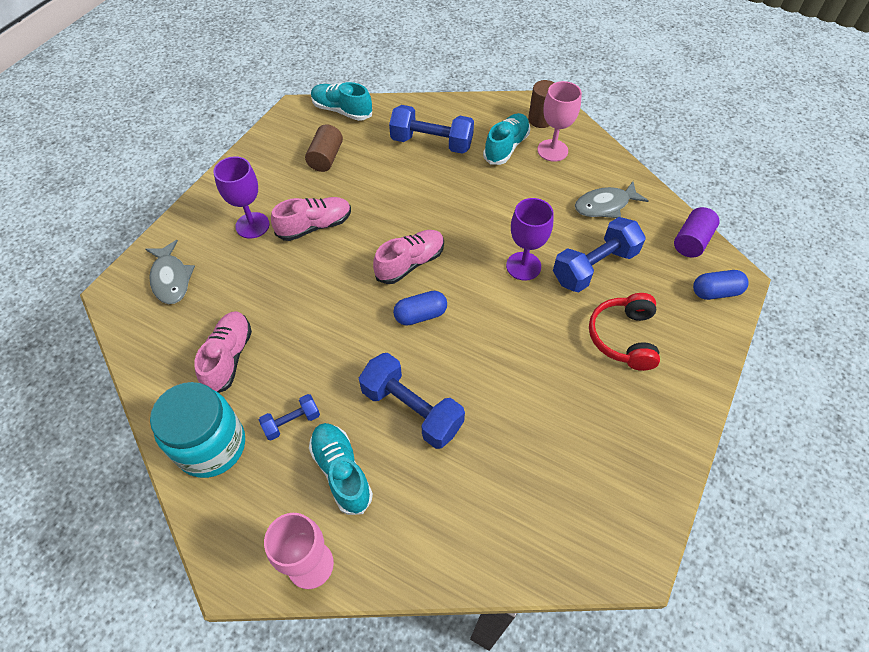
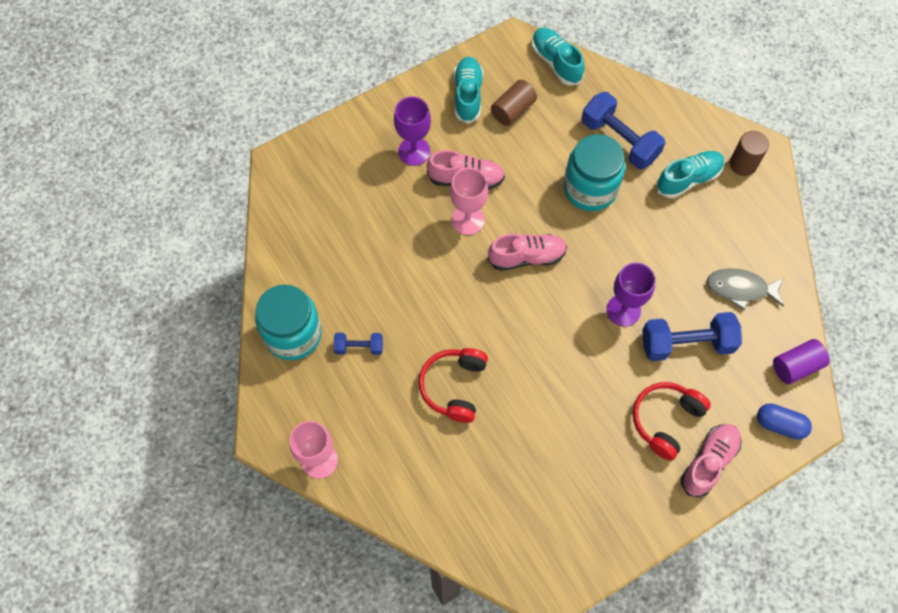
camera: 30 degrees right, 10 degrees up
grey fish [146,240,195,304] -> none
pink shoe [194,311,252,393] -> pink shoe moved to [681,424,741,497]
turquoise shoe [309,423,373,515] -> turquoise shoe moved to [454,57,483,124]
blue dumbbell [359,353,465,449] -> red headphones [418,348,488,423]
blue capsule [393,291,447,326] -> none
pink goblet [537,81,582,162] -> pink goblet moved to [450,168,488,235]
none -> turquoise jar [563,134,625,211]

